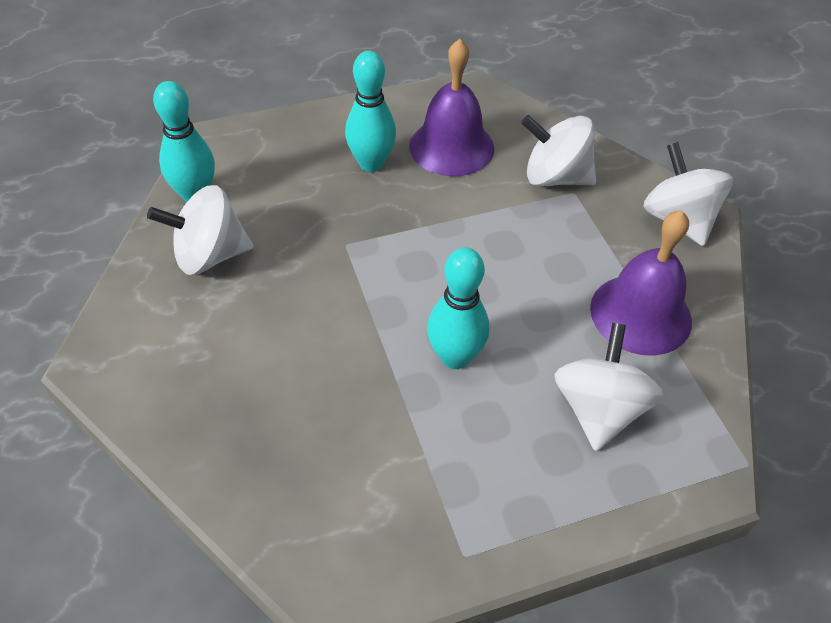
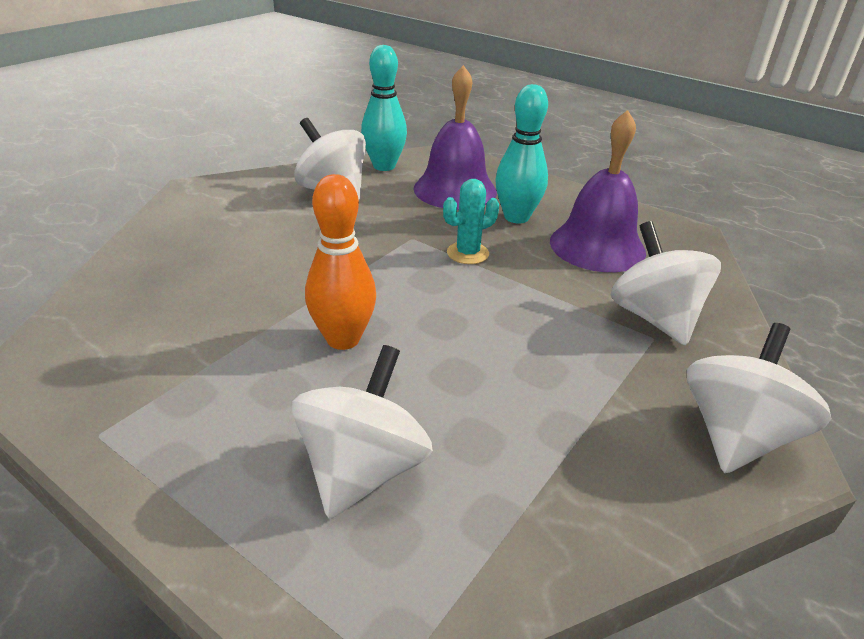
camera: 55 degrees right, 15 degrees down
turquoise bowling pin [427,247,489,369] -> orange bowling pin [305,174,376,350]
white spinning top [554,323,663,451] -> white spinning top turned 45 degrees counterclockwise [292,345,433,519]
purple bell [590,210,692,356] -> purple bell moved to [413,65,497,210]
none -> turquoise cactus [443,179,499,264]

